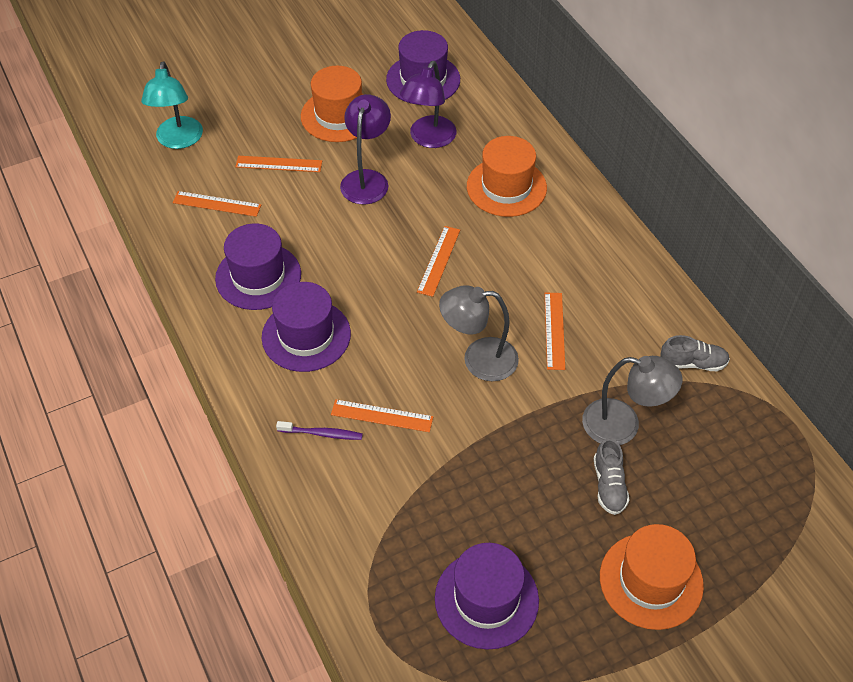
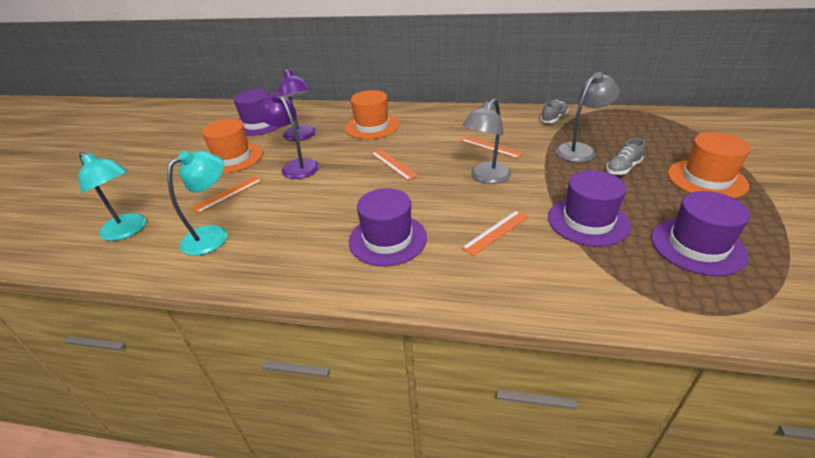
camera: 50 degrees left, 15 degrees down
orange ruler [173,191,261,217] -> turquoise lamp [167,151,227,256]
purple hat [215,223,301,310] -> purple hat moved to [548,170,631,247]
purple toothbrush [276,421,363,440] -> none
grey shoe [594,438,629,515] -> grey shoe turned 105 degrees clockwise [606,138,645,175]

